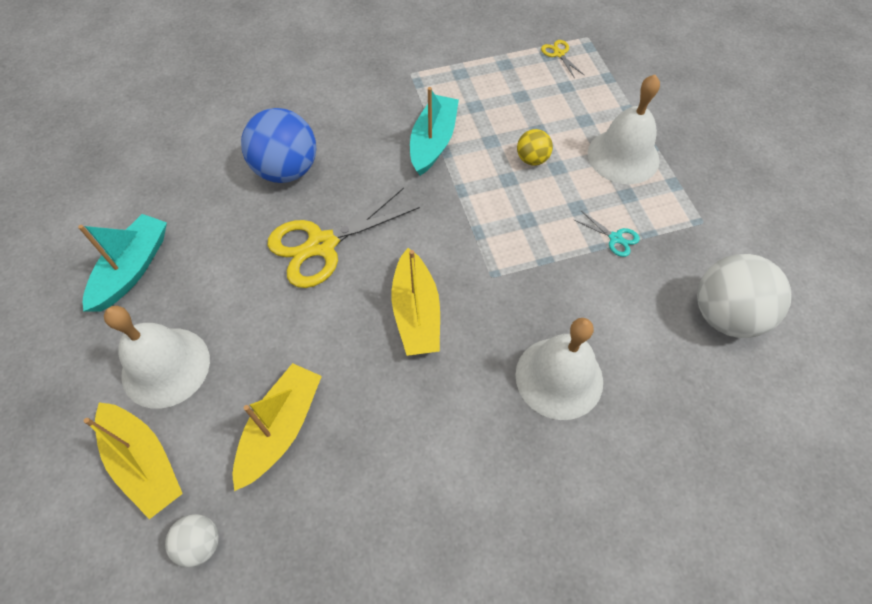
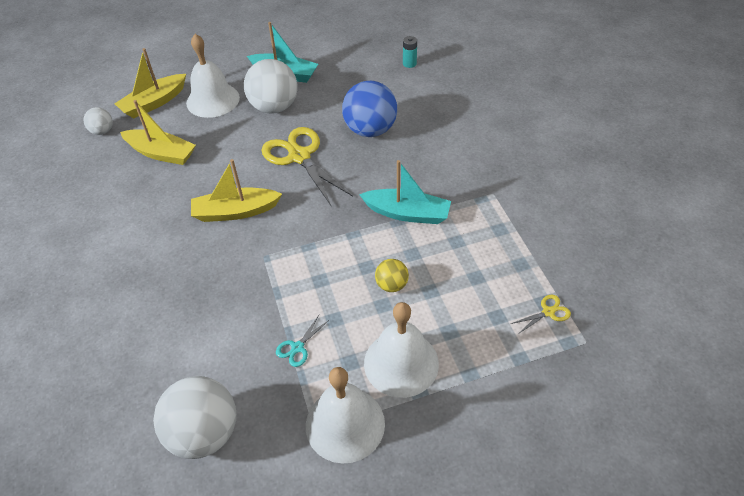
camera: 90 degrees right, 10 degrees down
white bell [515,318,603,420] -> white bell moved to [306,367,385,464]
none -> white ball [244,59,298,114]
none -> turquoise battery [403,36,417,68]

